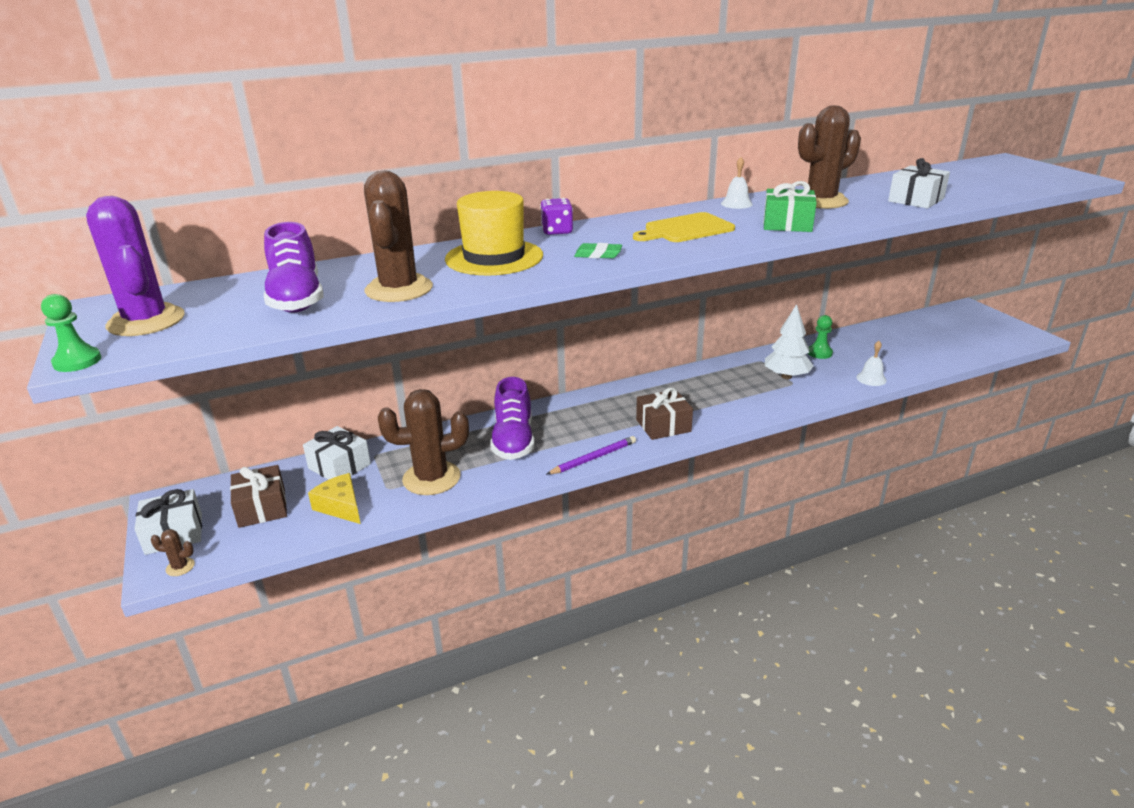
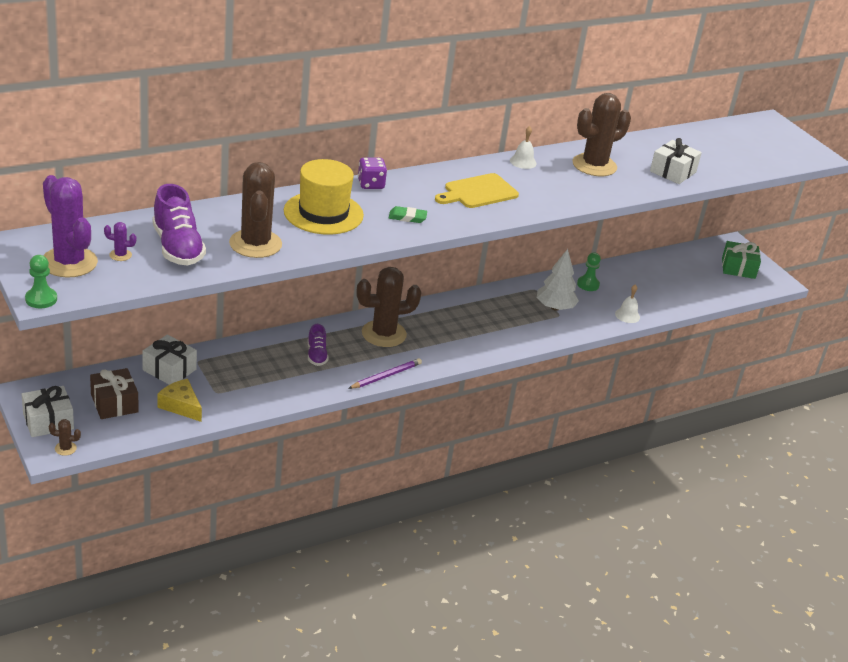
camera: 10 degrees left, 5 degrees up
brown cactus [378,389,469,495] -> brown cactus moved to [357,267,422,347]
purple shoe [490,377,535,460] -> purple shoe [308,324,328,366], size x0.56
brown gift [636,387,693,440] -> none
green gift [763,181,817,232] -> green gift moved to [722,241,761,279]
none -> purple cactus [104,222,136,261]

